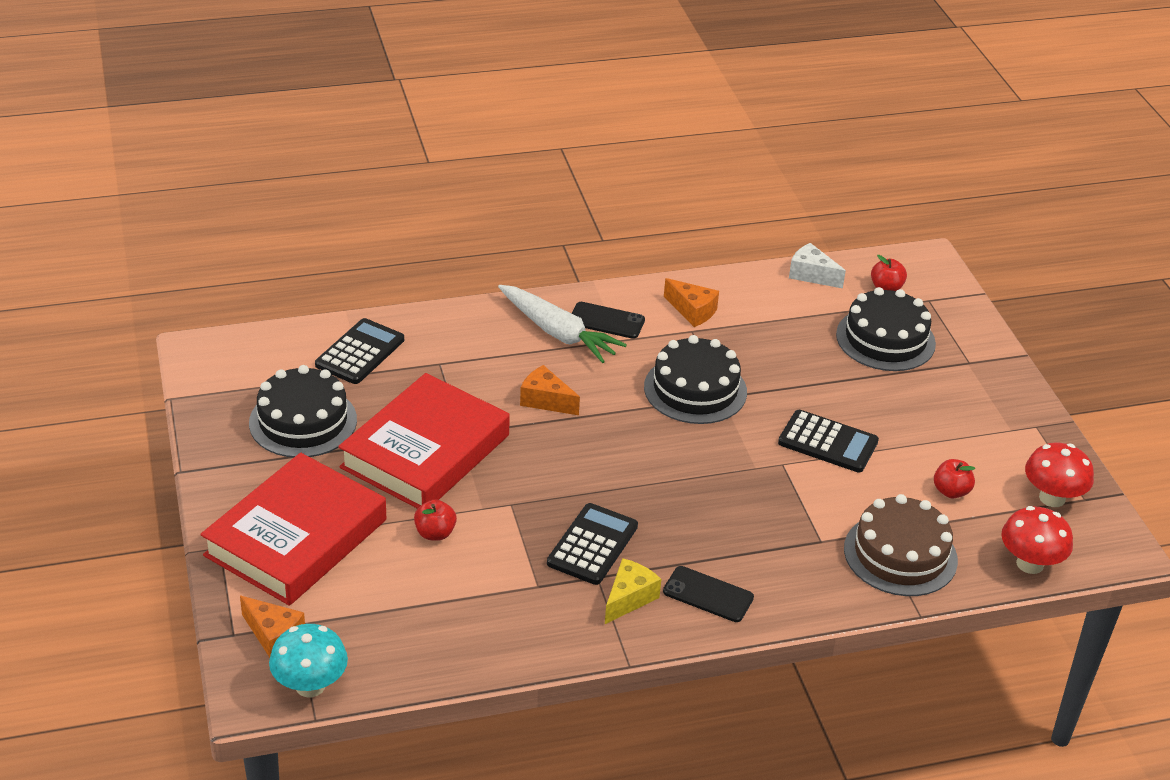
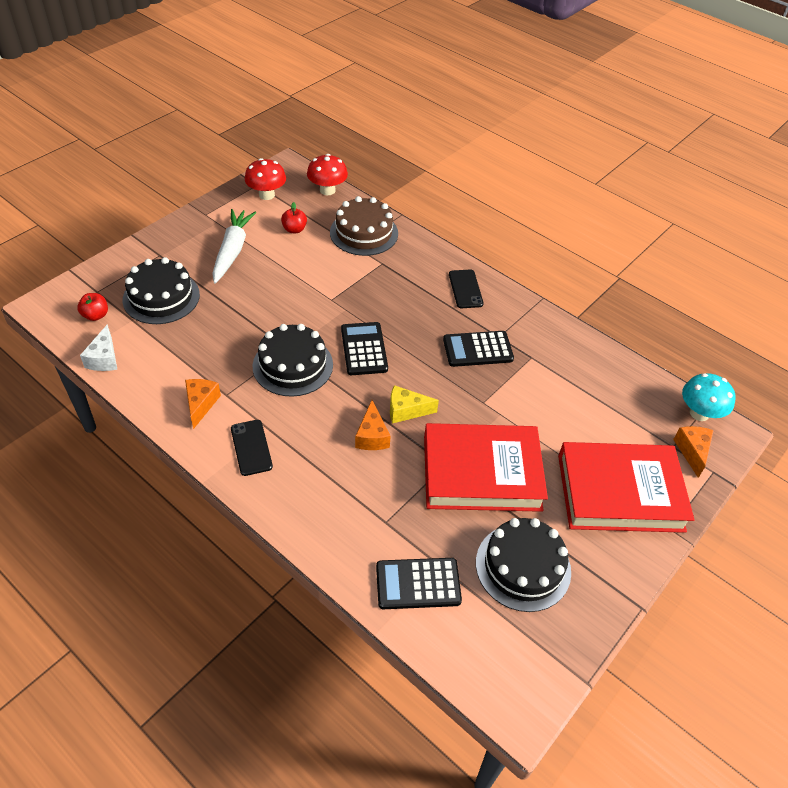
camera: 125 degrees left, 10 degrees up
red apple [414,500,457,541] -> none
white carrot [498,285,627,363] -> white carrot moved to [212,209,256,284]
yellow cheese [605,558,661,624] -> yellow cheese moved to [390,385,439,424]
black calculator [778,410,879,473] -> black calculator moved to [341,322,388,375]

